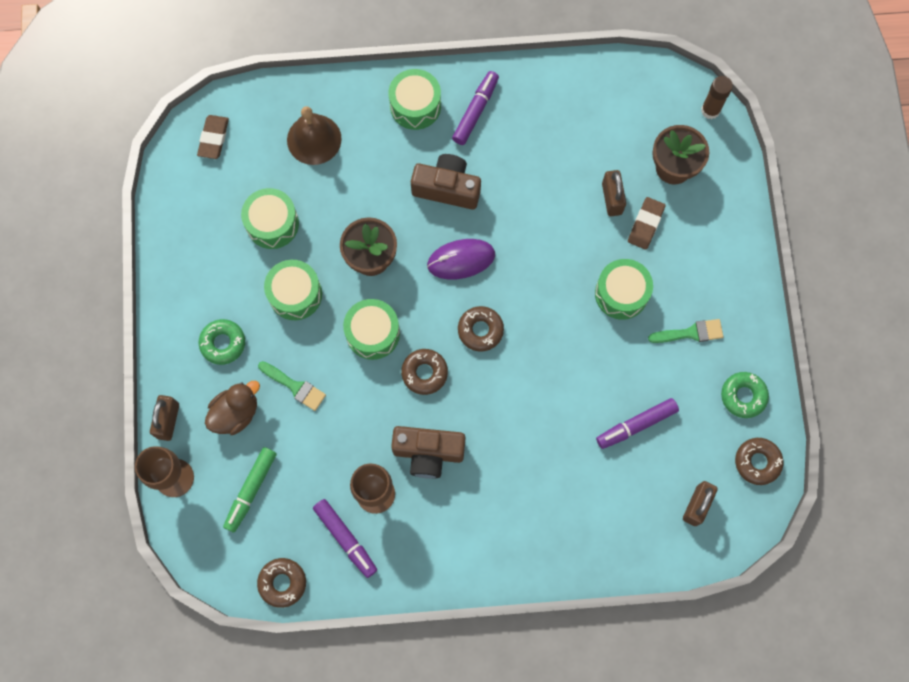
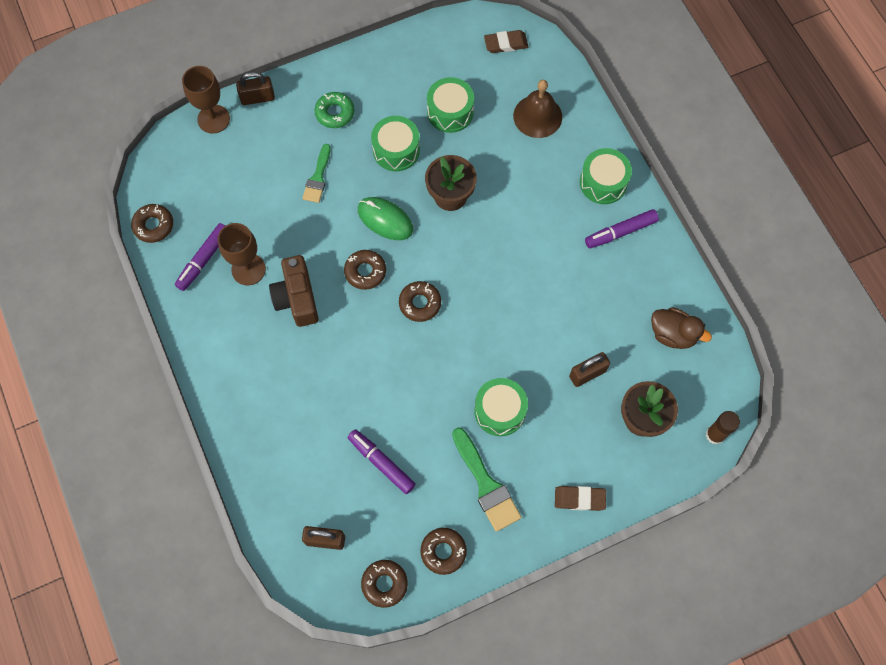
camera: 70 degrees right, 5 degrees down
brown duck [205,381,260,435] -> brown duck moved to [651,307,712,349]
green marker [223,447,277,533] -> none
green drum [343,299,400,360] -> green mouse [358,197,413,240]
brown camera [411,154,481,210] -> none
purple mouse [427,239,495,280] -> none
purple marker [452,71,499,145] -> purple marker turned 150 degrees clockwise [585,209,659,248]
brown eraser [628,197,665,250] -> brown eraser moved to [555,486,606,511]
green brush [648,319,723,343] -> green brush [452,427,521,532], size x1.53
green donut [721,372,769,418] -> brown donut [420,528,467,575]

